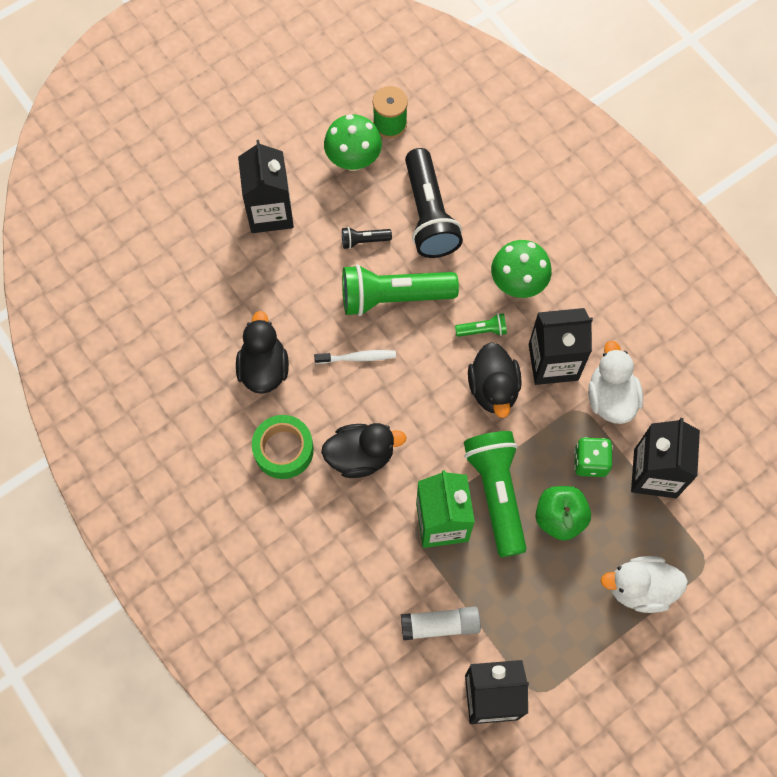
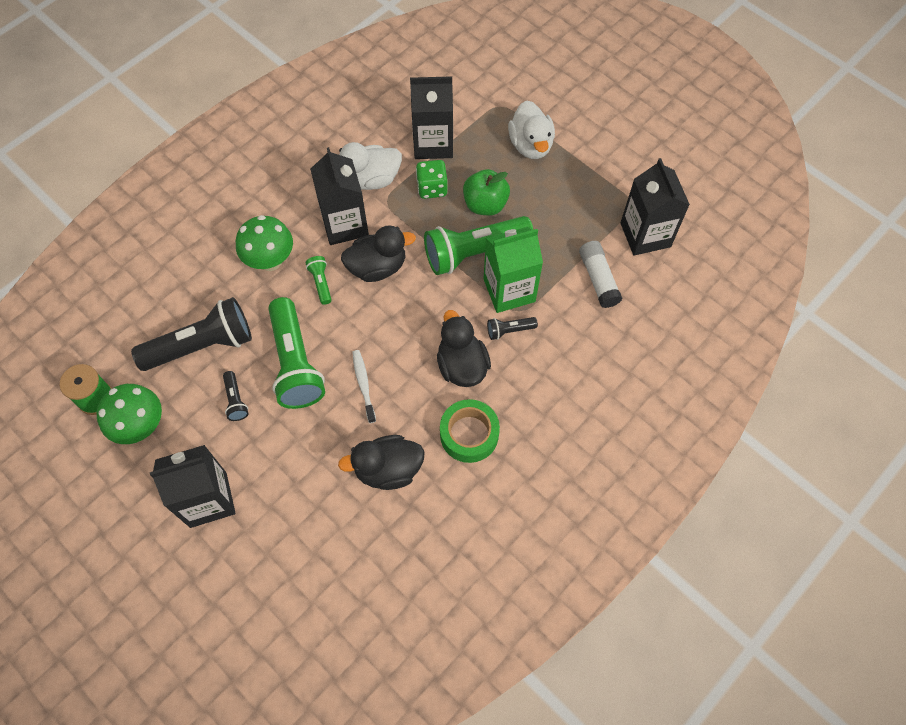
camera: 100 degrees left, 5 degrees down
none -> black flashlight [487,317,538,340]

